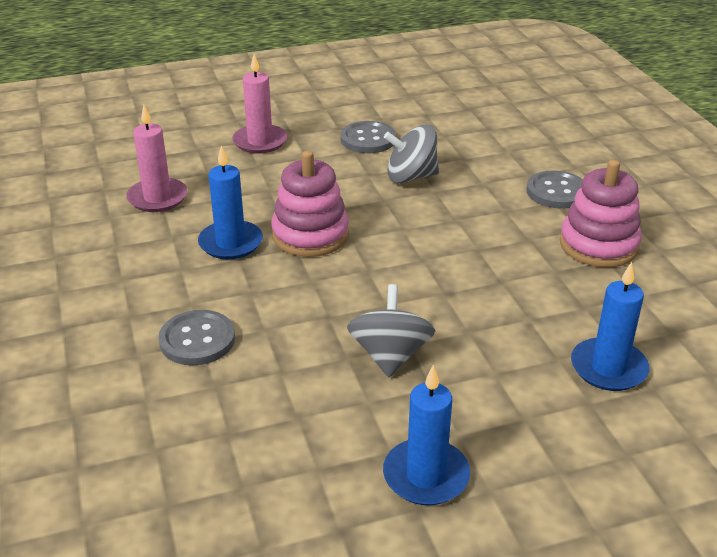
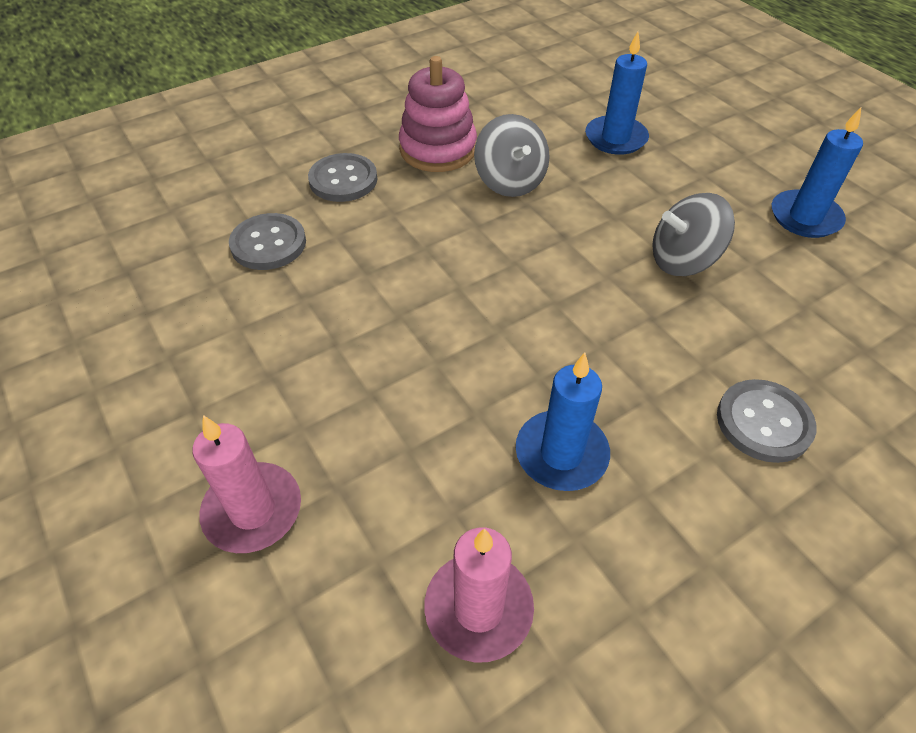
camera: 105 degrees left, 15 degrees up
pink stacking toy [271,151,349,257] -> none
grey button [340,121,396,153] -> grey button moved to [229,213,306,270]
grey spinning top [384,125,439,183] -> grey spinning top moved to [474,114,550,197]

